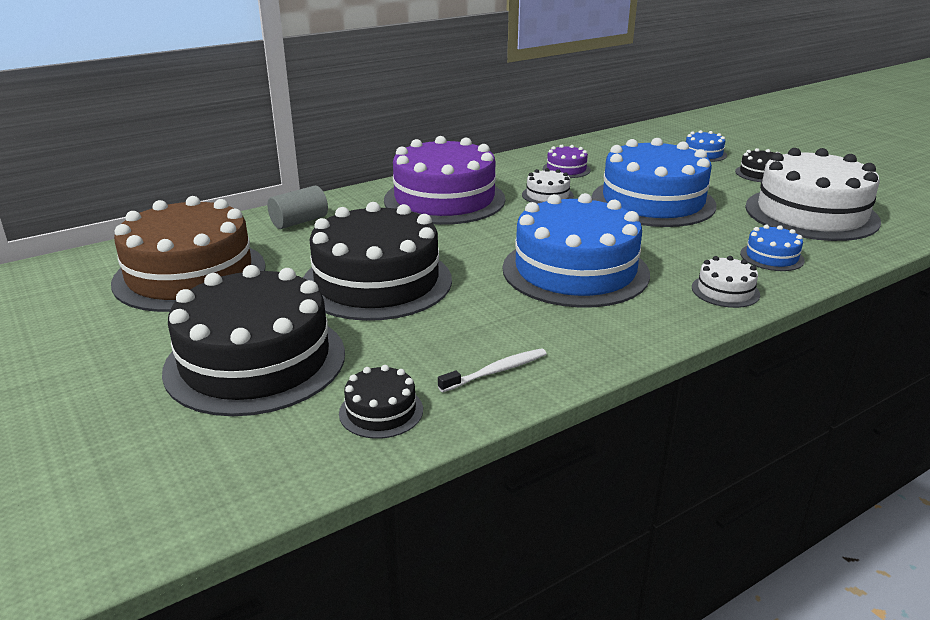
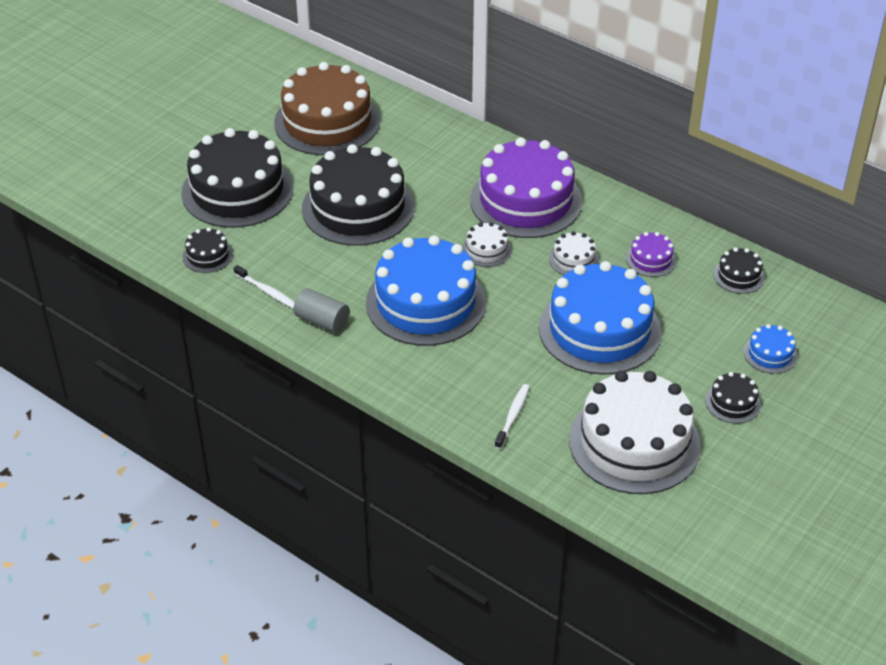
camera: 70 degrees right, 15 degrees up
grey cylinder [267,186,328,229] -> grey cylinder moved to [294,288,349,333]
white cake [692,256,760,308] -> white cake moved to [462,222,512,267]
blue cake [740,224,805,271] -> white toothbrush [495,384,530,449]
none -> black cake [714,248,765,294]

